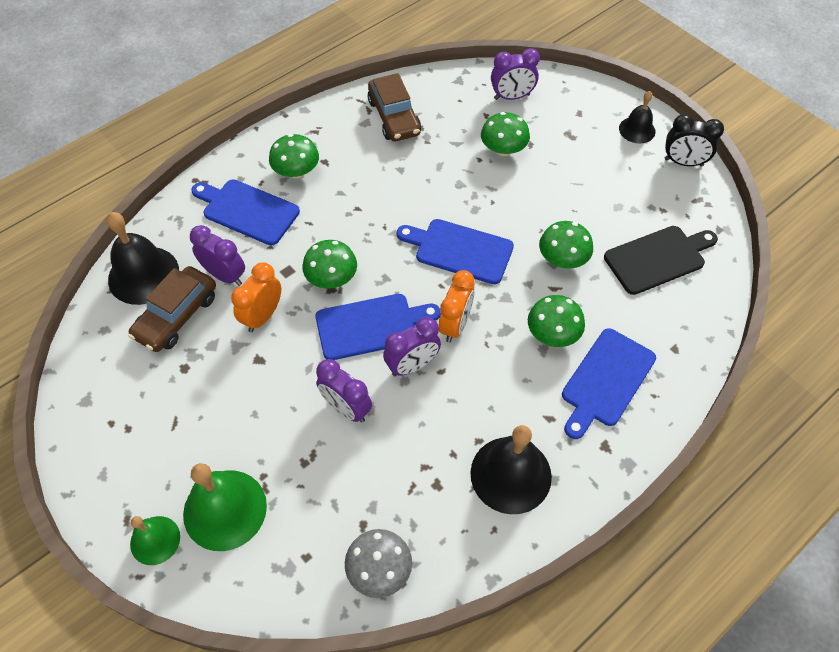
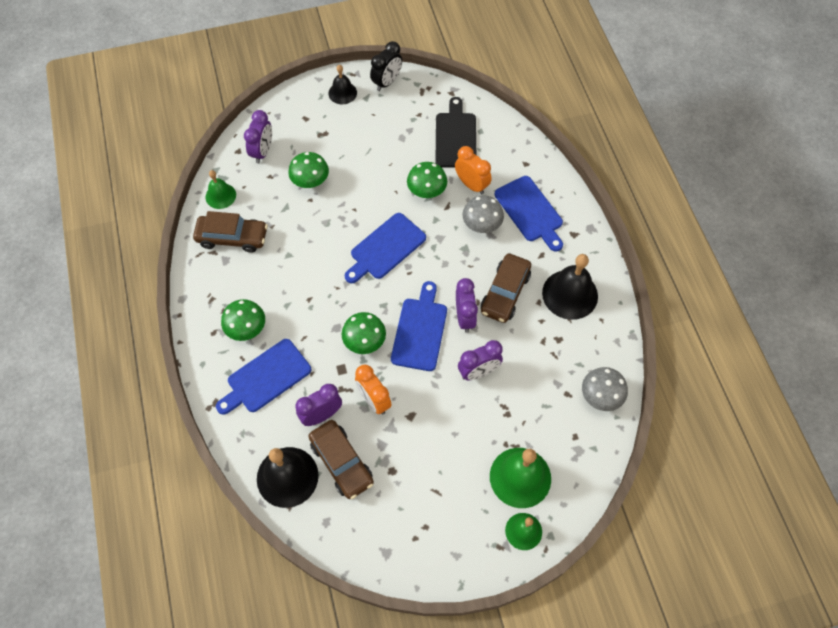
camera: 65 degrees left, 5 degrees up
orange clock [439,270,475,342] -> orange clock moved to [455,146,492,194]
green mushroom [528,295,585,347] -> grey mushroom [463,195,504,233]
none -> green bell [206,170,236,209]
none -> brown car [481,254,531,323]

